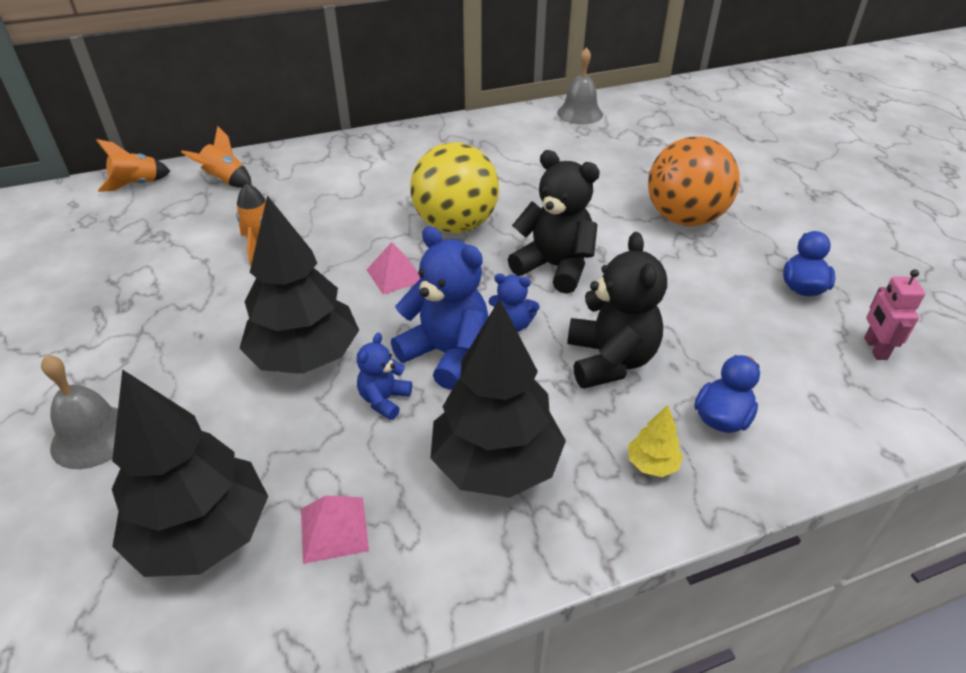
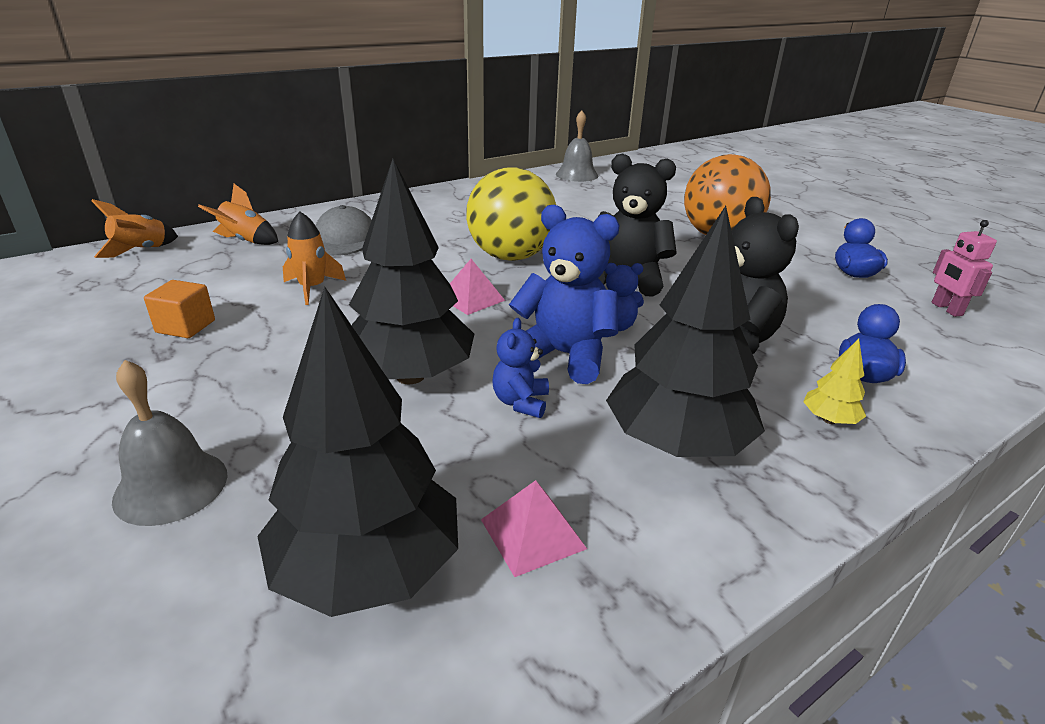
camera: 15 degrees left, 10 degrees down
none -> orange cube [144,280,215,338]
none -> grey cap [316,205,372,256]

